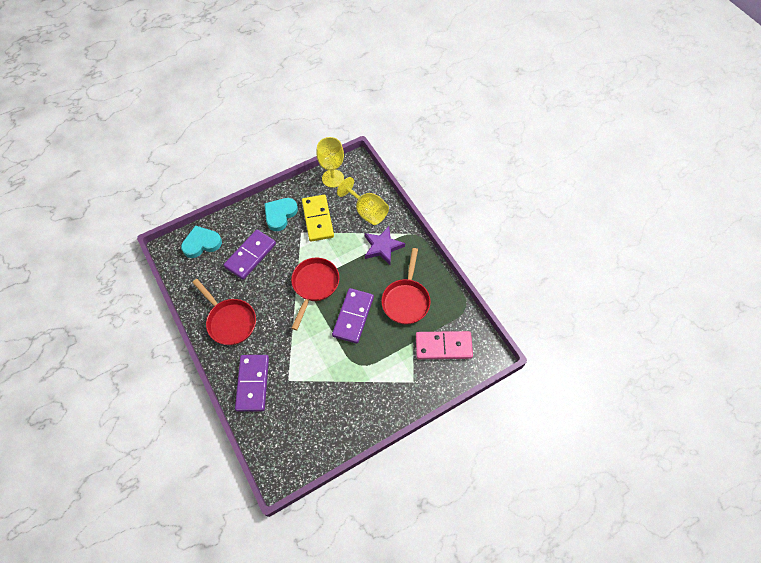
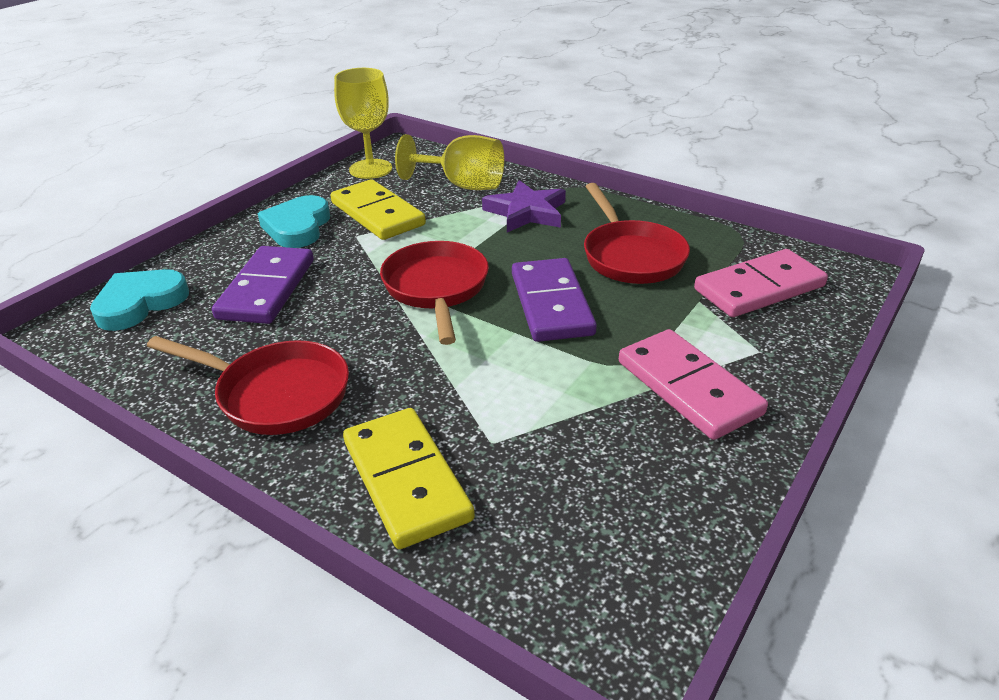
camera: 25 degrees left, 25 degrees down
purple domino [235,355,269,412] -> yellow domino [343,408,475,549]
none -> pink domino [619,329,768,440]

